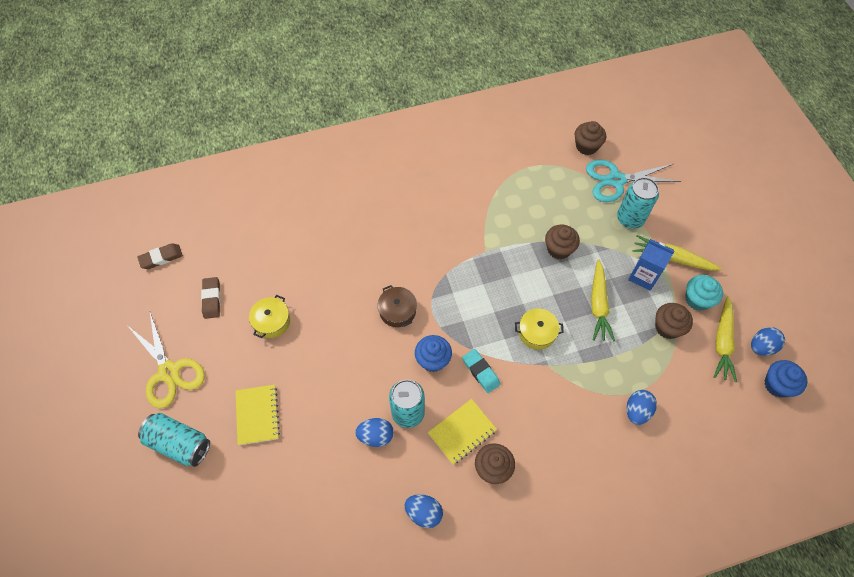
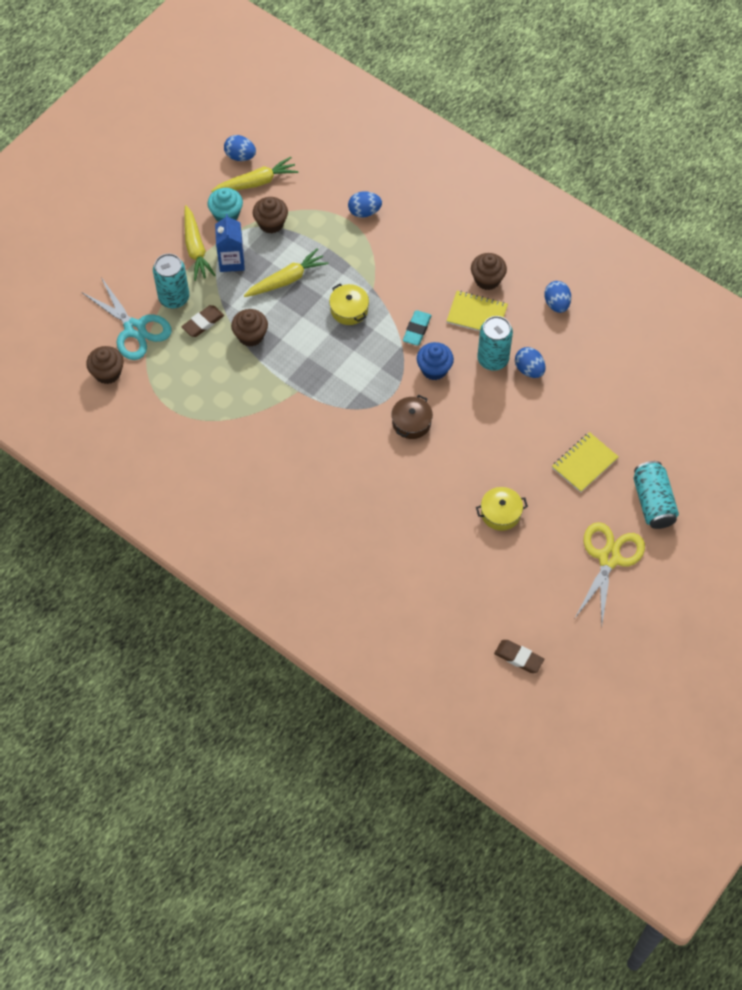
camera: 125 degrees left, 0 degrees up
brown eraser [201,277,220,319] -> brown eraser moved to [182,305,224,337]
blue cupcake [764,360,807,398] -> none

